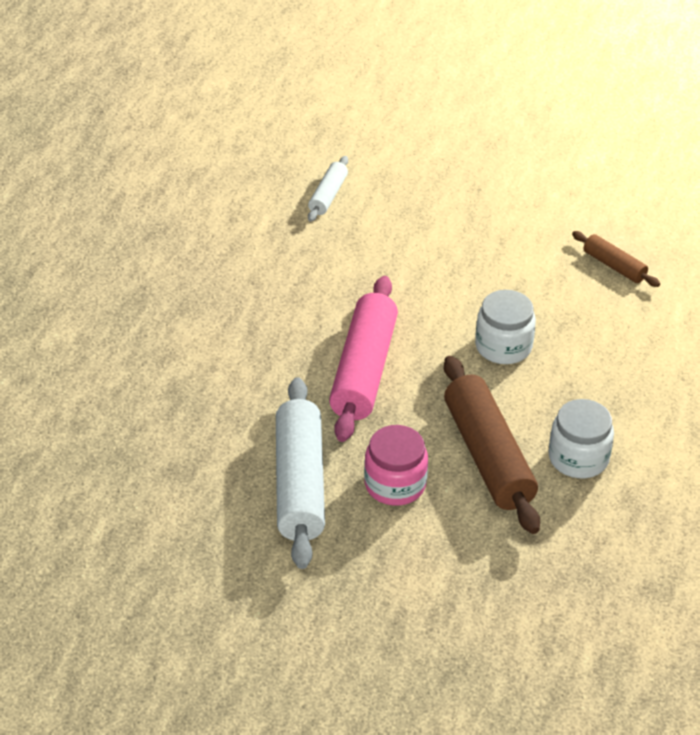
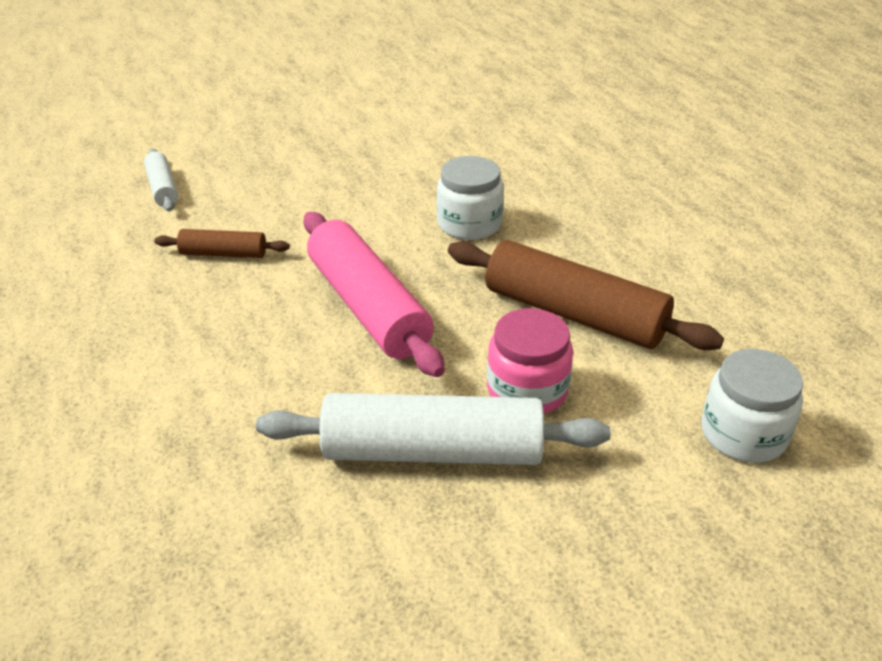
camera: 40 degrees left, 5 degrees down
white rolling pin [276,377,325,569] -> white rolling pin turned 45 degrees counterclockwise [256,393,610,465]
white jar [549,399,614,478] -> white jar moved to [701,349,803,463]
brown rolling pin [572,231,660,287] -> brown rolling pin moved to [154,229,290,258]

